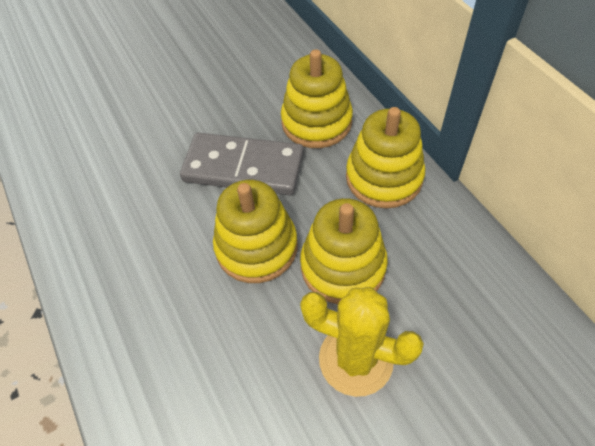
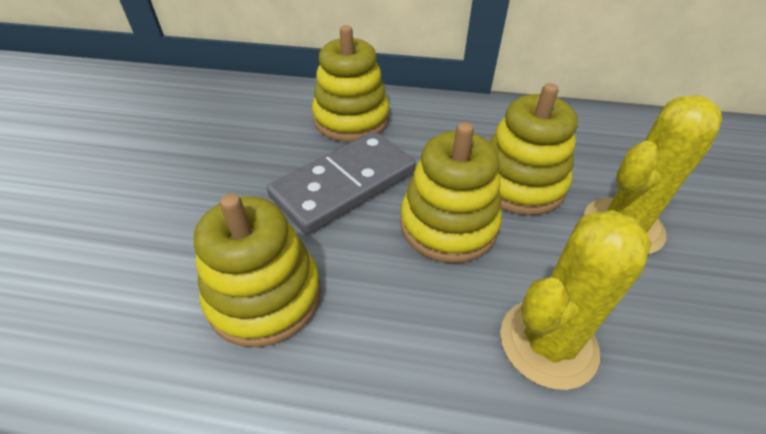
camera: 55 degrees left, 10 degrees down
yellow stacking toy [346,107,425,208] -> yellow stacking toy moved to [194,194,321,347]
none -> yellow cactus [500,210,652,390]

